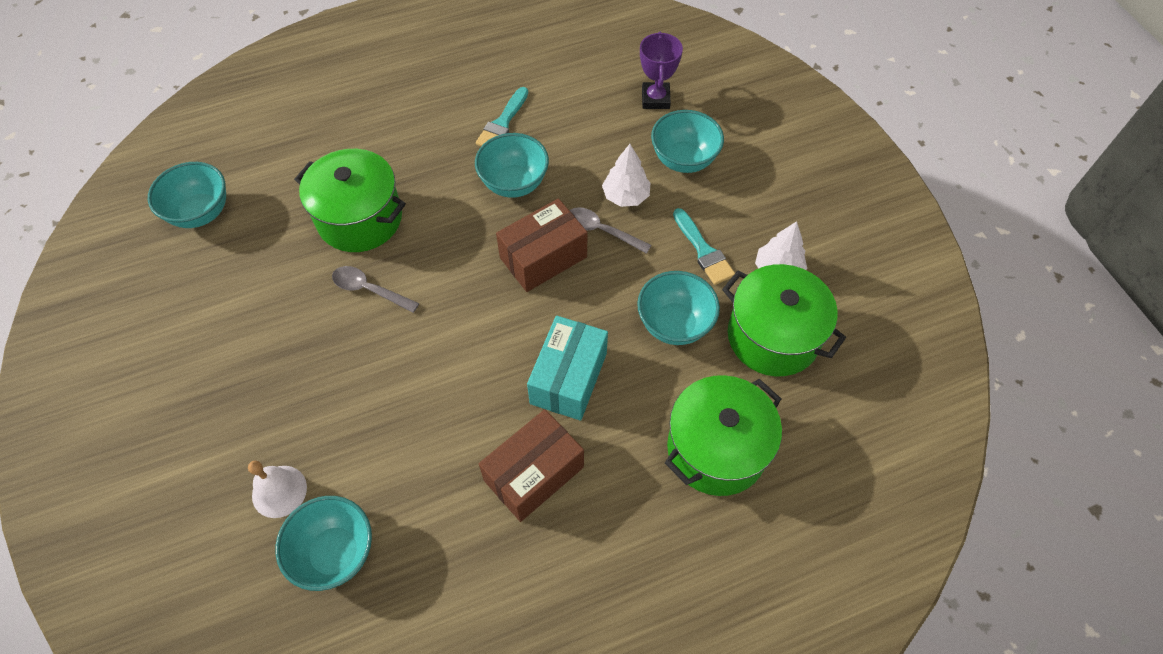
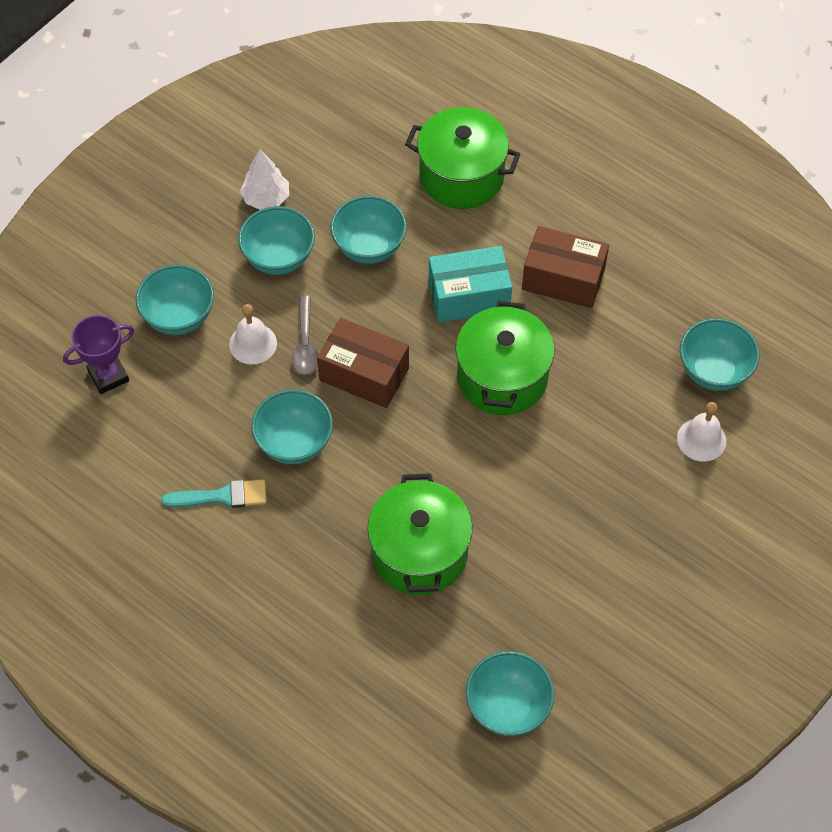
camera: 120 degrees left, 0 degrees up
grey spoon [332,266,419,313] -> none
white tree [602,144,651,207] -> white bell [229,304,277,365]
turquoise brush [673,208,735,285] -> turquoise bowl [238,206,315,275]
green pot [722,264,846,376] -> green pot moved to [456,301,554,415]

